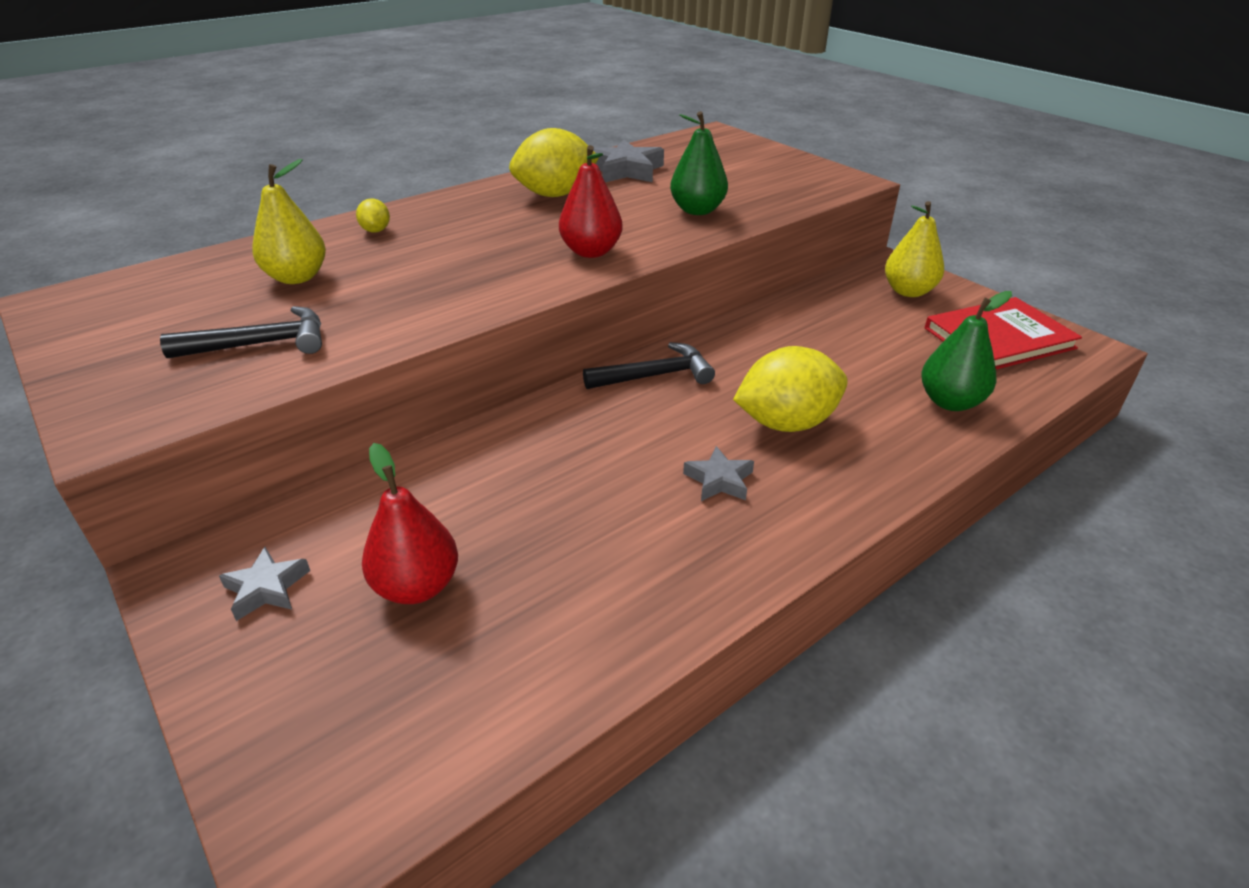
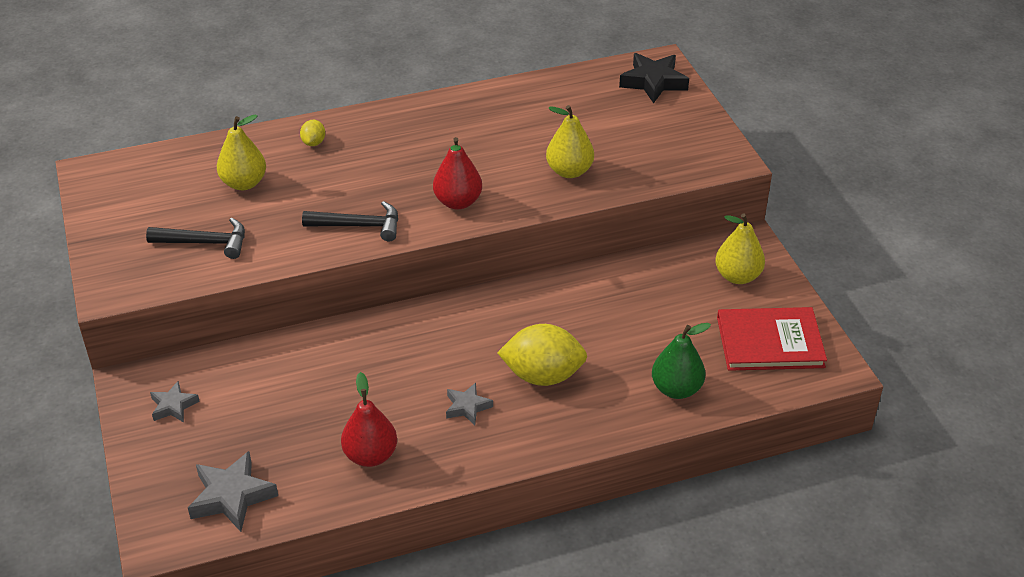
camera: 20 degrees right, 5 degrees up
red pear [362,443,458,604] -> red pear moved to [341,372,397,467]
yellow lemon [509,128,598,197] -> none
black hammer [583,342,715,389] -> black hammer moved to [302,201,398,241]
grey star [593,140,664,182] -> grey star moved to [188,451,278,532]
green pear [670,111,728,215] -> yellow pear [546,105,594,178]
none -> black star [619,53,689,104]

